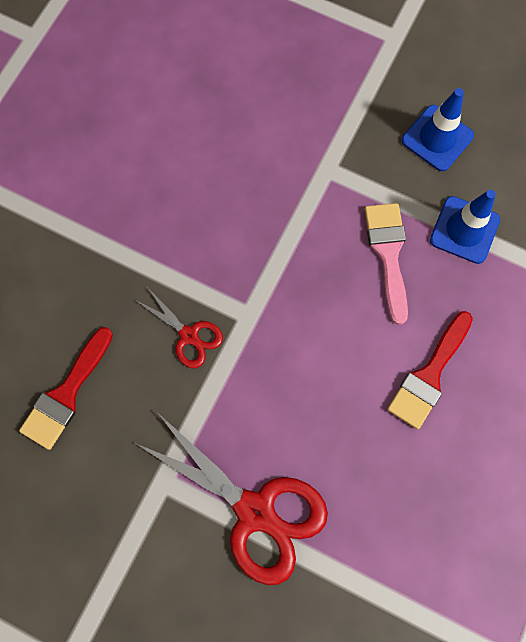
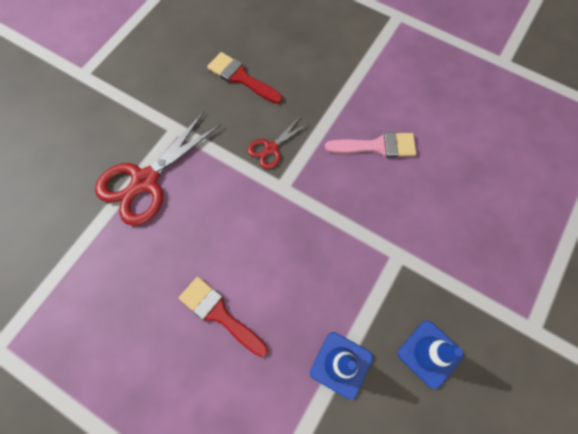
camera: 95 degrees right, 5 degrees down
pink brush [365,203,408,325] -> pink brush moved to [325,132,416,158]

